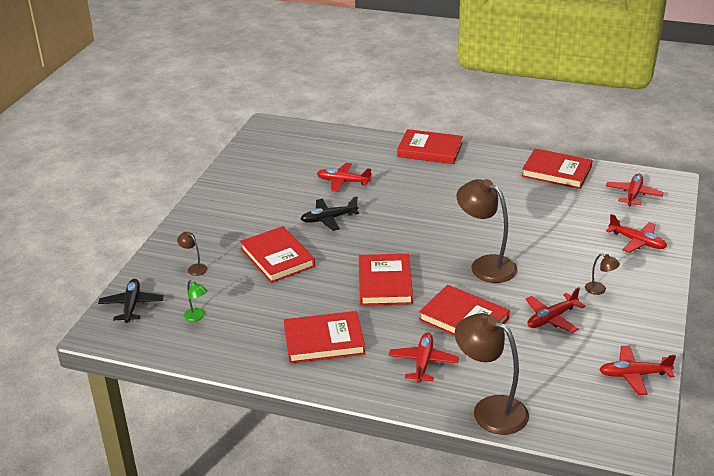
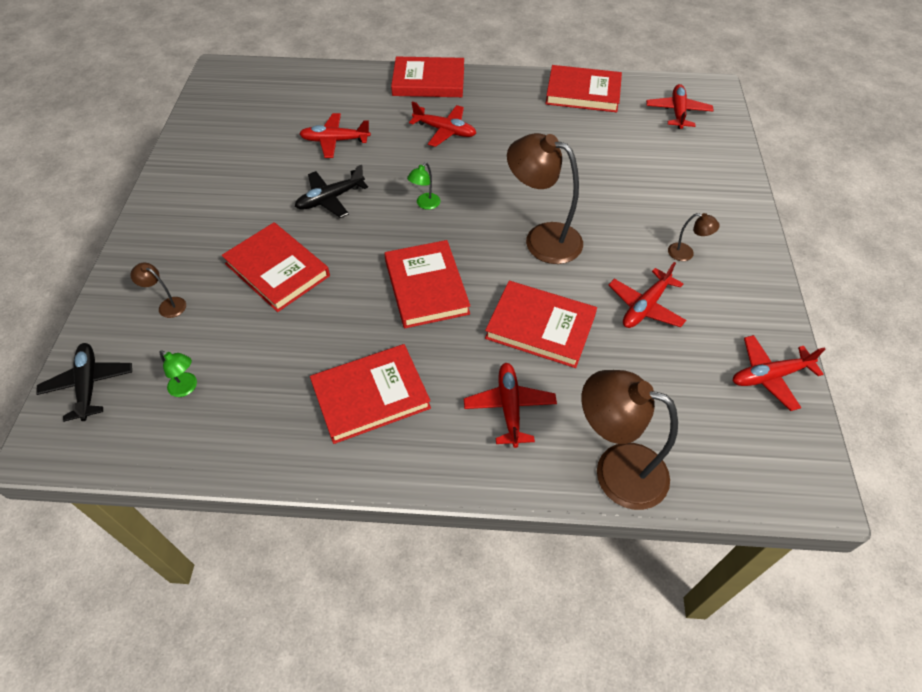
camera: 15 degrees left, 20 degrees up
red plane [606,214,667,253] -> red plane moved to [409,102,476,147]
none -> green lamp [407,162,440,210]

